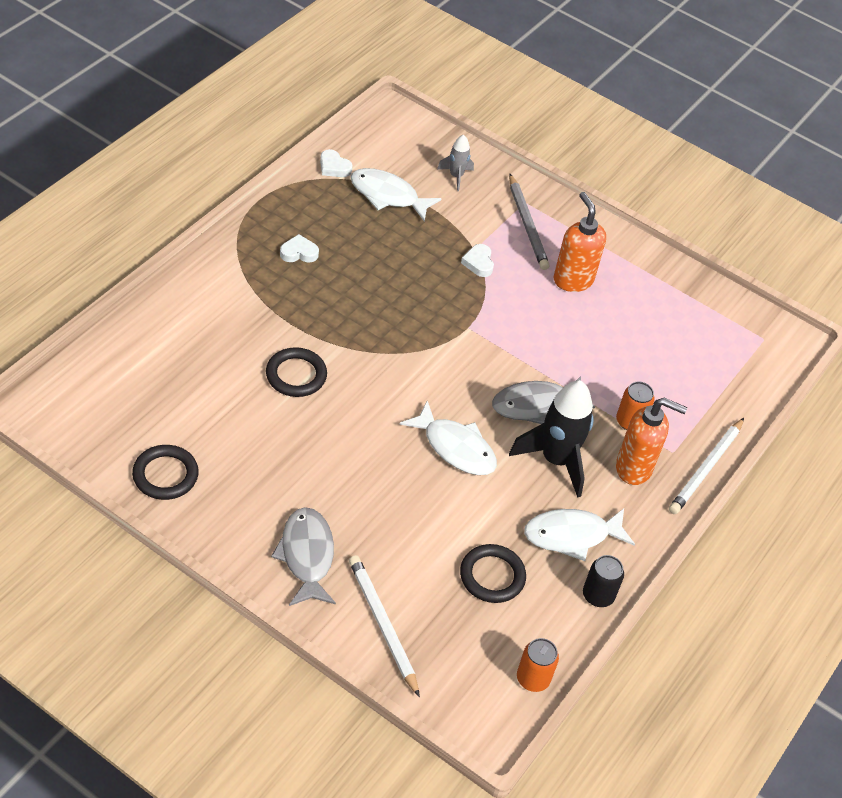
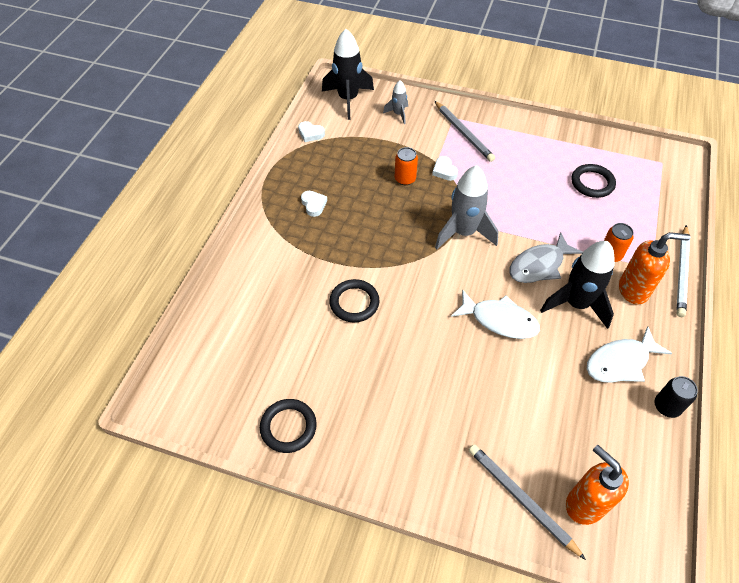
camera: 10 degrees left, 5 degrees up
grey fish [271,507,336,606] -> none
white heart [280,234,319,263] -> white heart turned 90 degrees clockwise [301,191,327,217]
white pencil [349,555,420,697] -> grey pencil [468,444,586,560]
white fish [350,168,441,222] -> none
black ring [460,544,526,603] -> black ring moved to [571,164,616,198]
orange can [517,638,559,692] -> orange can moved to [395,147,418,185]
orange soap dispenser [554,192,606,292] -> orange soap dispenser moved to [566,445,629,525]
none -> black rocket [322,29,374,120]
none -> grey rocket [435,165,498,249]

